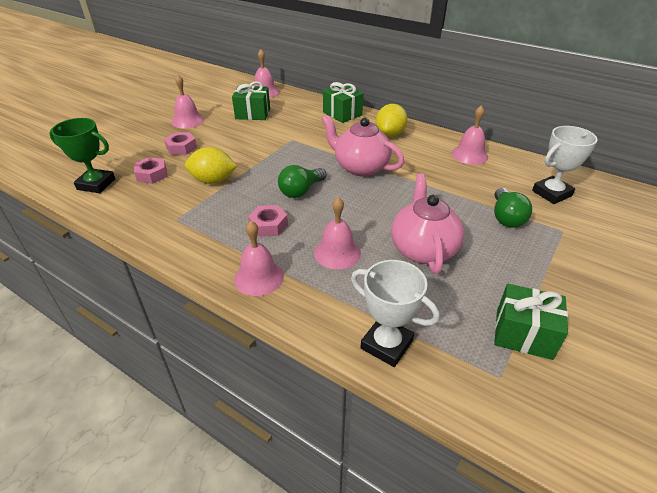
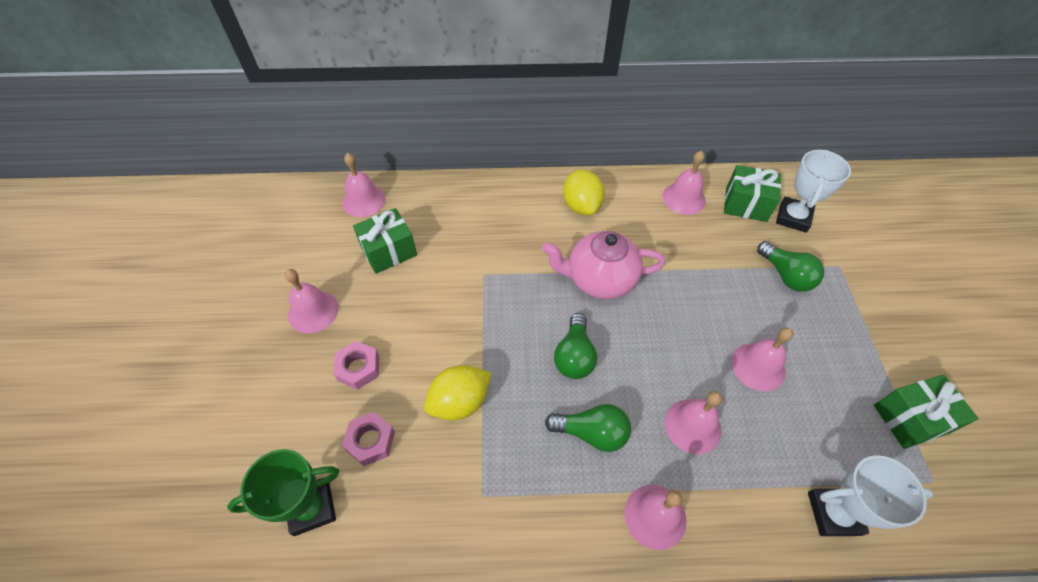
camera: 35 degrees left, 15 degrees up
pink nut [248,205,288,237] -> green light bulb [545,404,631,452]
green gift [323,82,363,123] -> green gift moved to [724,165,781,222]
pink teapot [391,173,464,274] -> pink bell [731,327,794,392]

